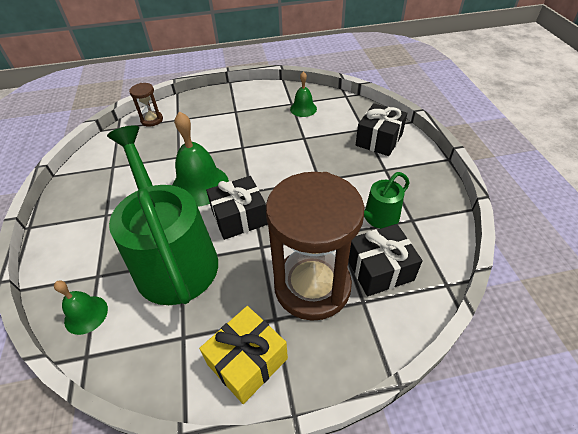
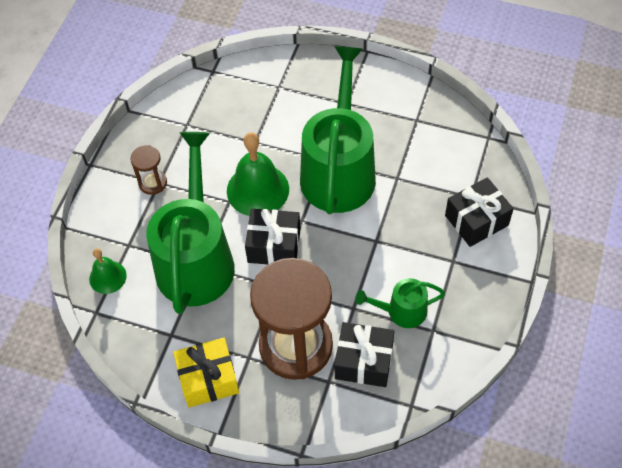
camera: 30 degrees right, 10 degrees up
brown hourglass [129,83,163,127] -> brown hourglass moved to [131,145,167,195]
green bell [290,71,317,117] -> none
none -> green watering can [300,46,376,214]

